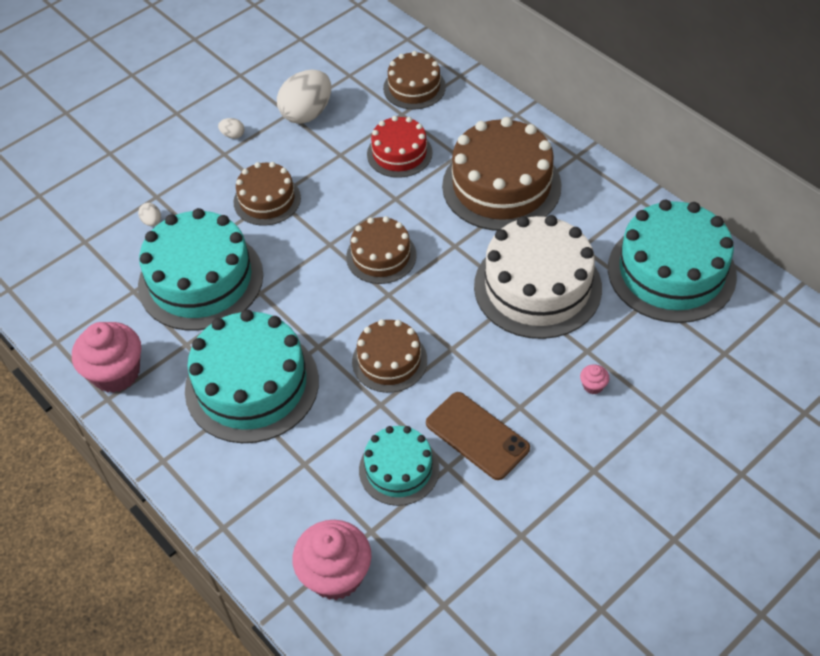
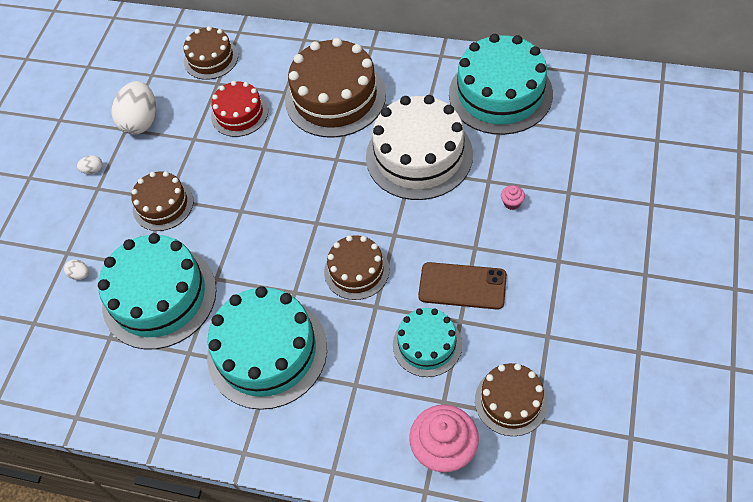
camera: 30 degrees left, 5 degrees up
pink cupcake [72,322,141,393] -> none
brown cake [346,216,417,284] -> brown cake moved to [475,363,548,436]

